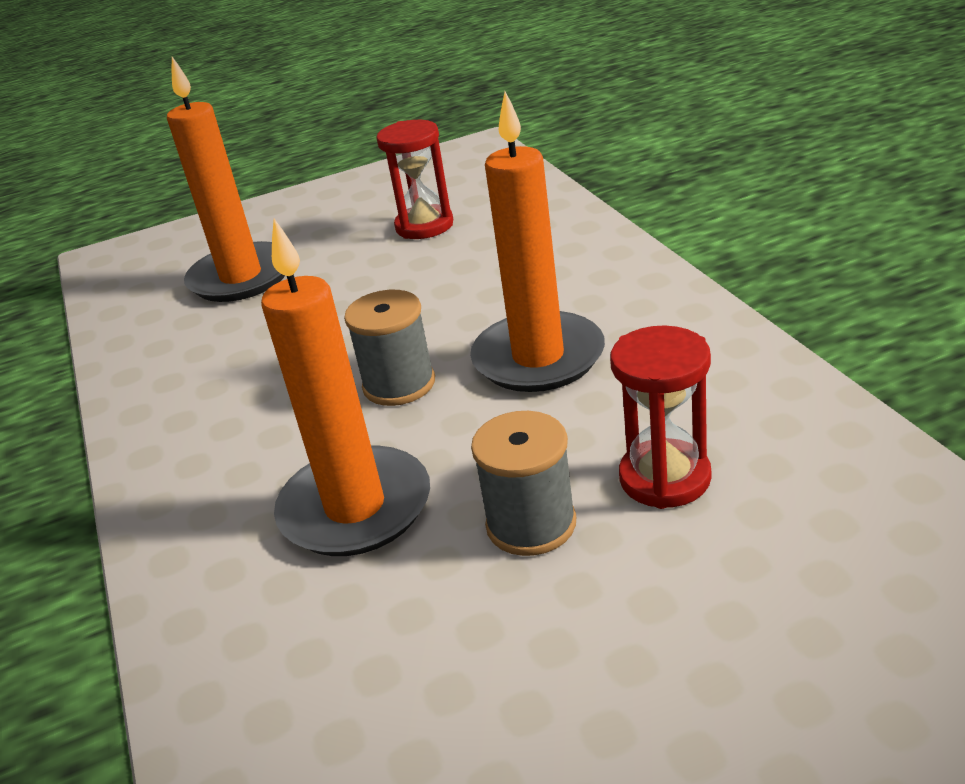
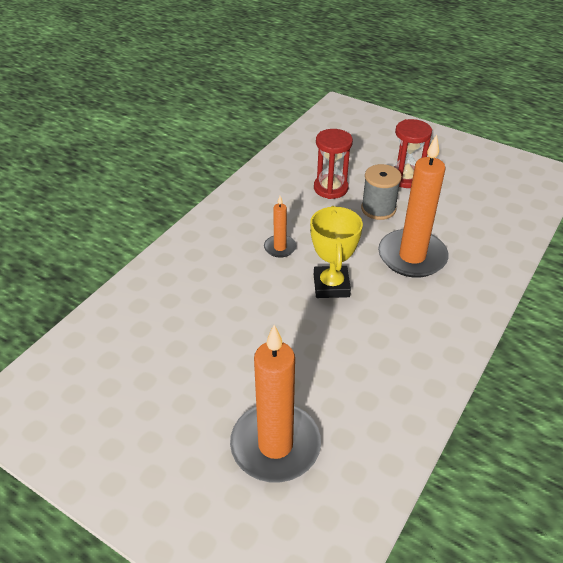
camera: 130 degrees left, 10 degrees up
grey spool [344,290,435,406] -> yellow trophy [310,206,363,298]
red hourglass [376,120,453,239] -> red hourglass moved to [394,119,432,188]
orange candle [470,91,605,392] -> orange candle [264,196,296,258], size x0.48

